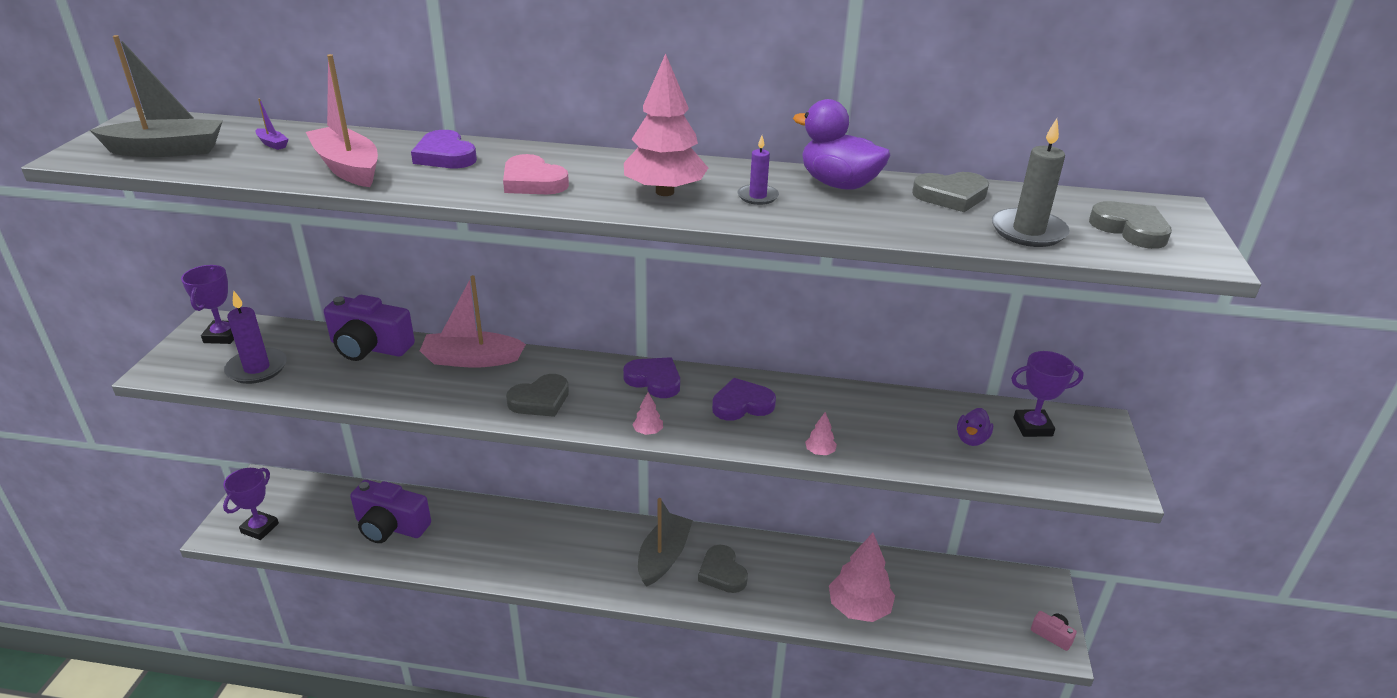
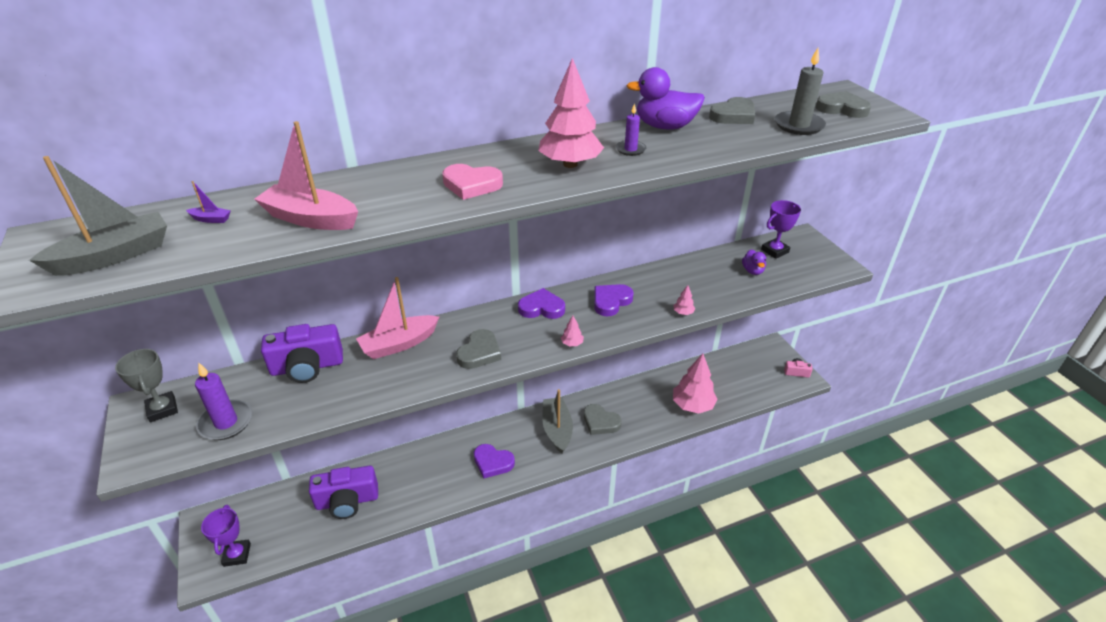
camera: 30 degrees left, 5 degrees up
purple trophy [181,265,234,344] -> grey trophy [115,349,178,422]
purple heart [411,130,477,168] -> purple heart moved to [474,444,515,479]

